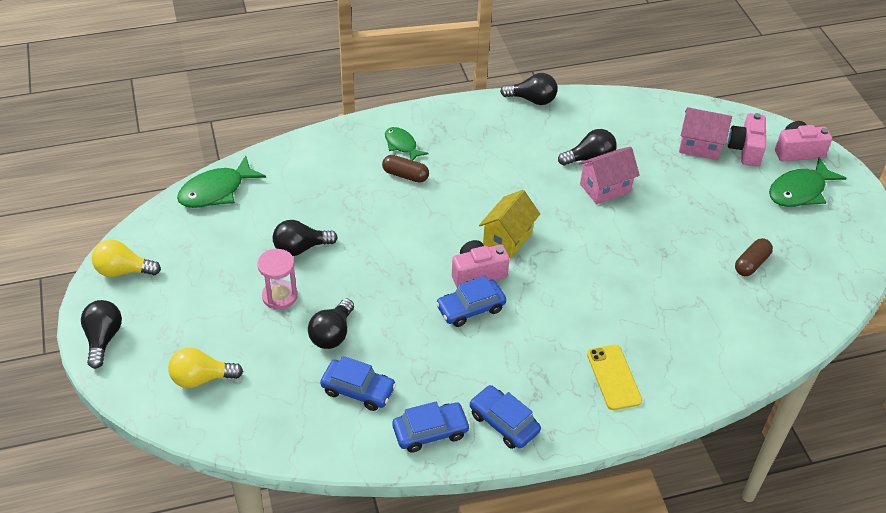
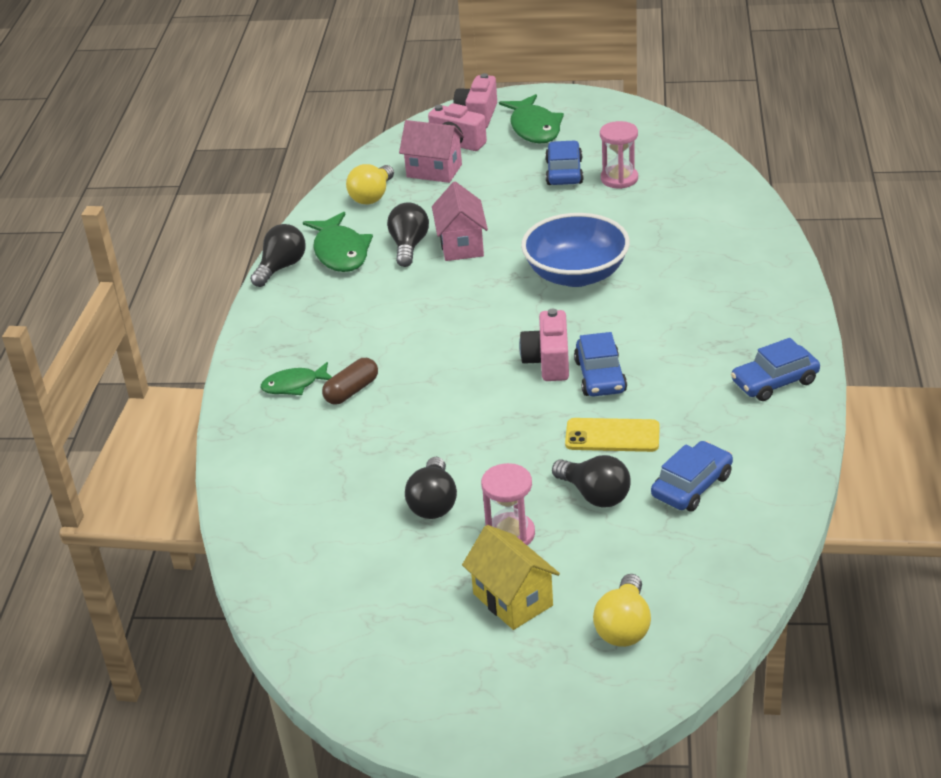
camera: 65 degrees left, 10 degrees down
black light bulb [81,300,122,369] -> none
yellow light bulb [91,239,161,277] -> yellow light bulb moved to [346,164,394,204]
green fish [177,155,266,208] -> green fish moved to [303,212,373,272]
blue car [392,402,470,453] -> blue car moved to [545,141,583,185]
yellow house [479,190,540,258] -> yellow house moved to [462,525,560,630]
yellow phone [587,345,642,410] -> yellow phone moved to [565,418,660,452]
pink house [679,107,732,160] -> pink house turned 75 degrees clockwise [399,120,464,183]
brown capsule [735,238,773,276] -> pink hourglass [600,121,638,189]
none -> blue bowl [521,213,630,287]

